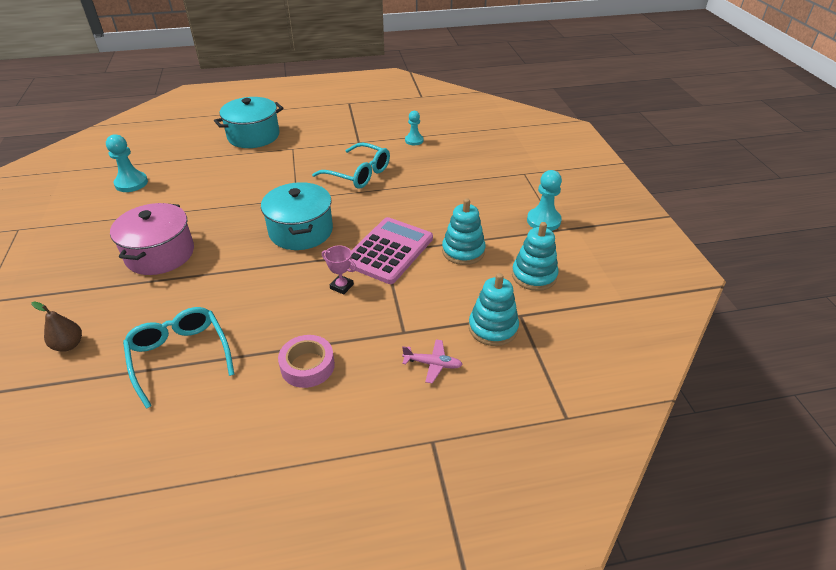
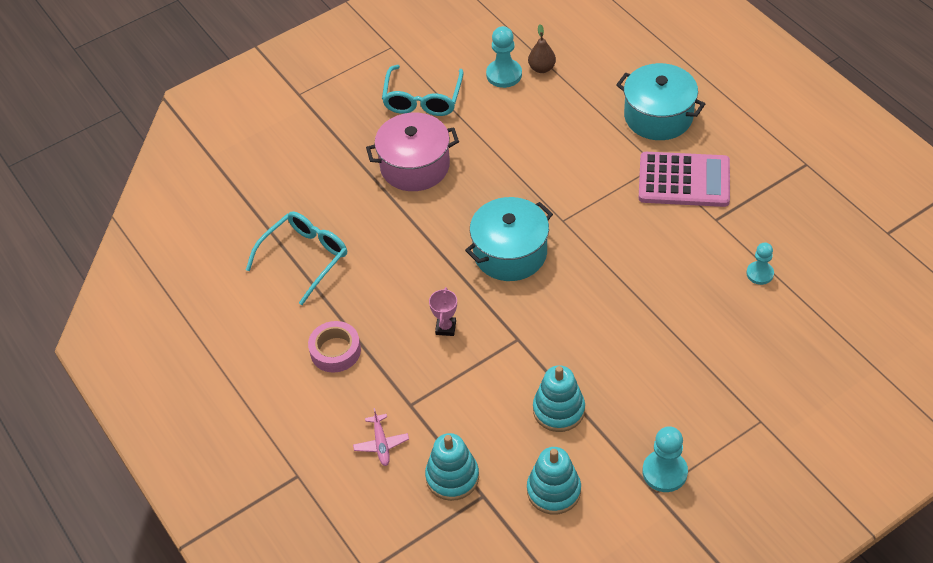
camera: 70 degrees right, 10 degrees up
brown pear [31,301,82,352] -> brown pear moved to [528,24,556,73]
turquoise glasses [312,142,390,189] -> turquoise glasses moved to [382,65,464,116]
pink calculator [349,217,433,284] -> pink calculator moved to [639,152,730,207]

